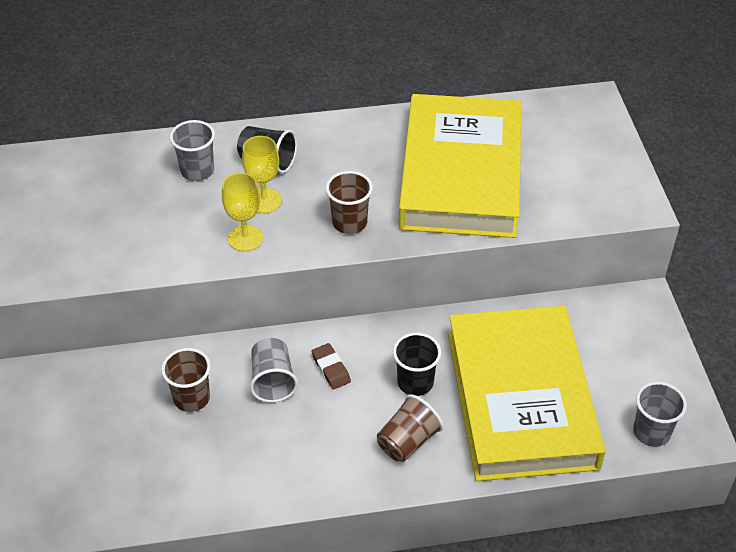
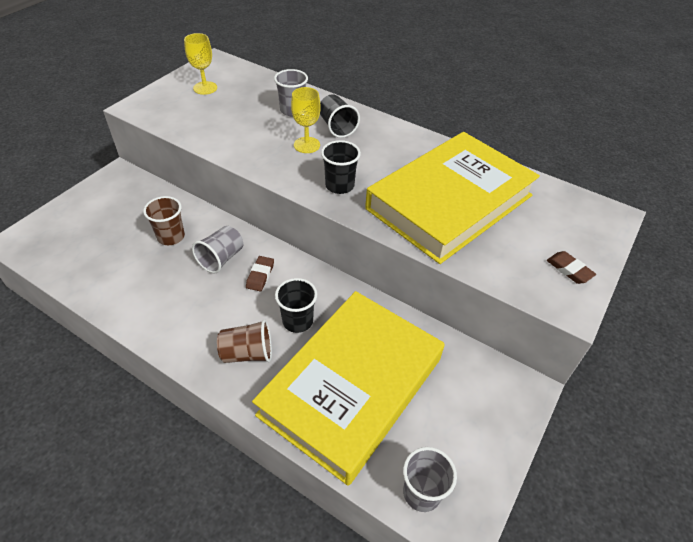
camera: 40 degrees right, 0 degrees up
yellow goblet [222,173,263,252] -> yellow goblet moved to [184,33,217,95]
brown cup [326,171,373,234] -> black cup [321,140,361,194]
none -> brown eraser [547,251,596,284]

